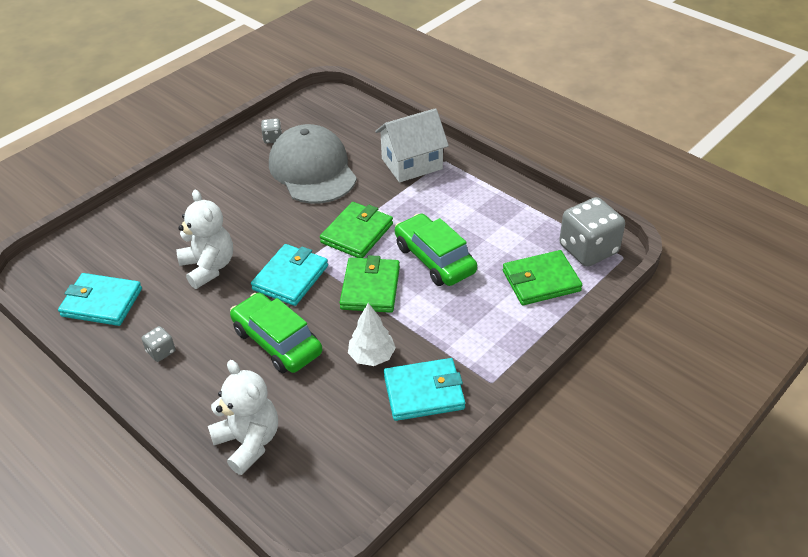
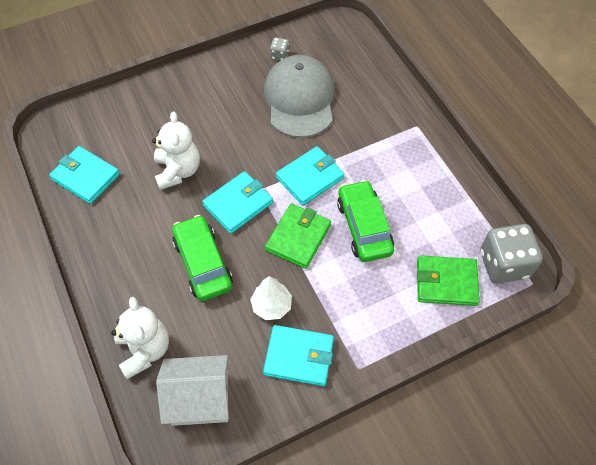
camera: 20 degrees right, 15 degrees up
grey dice [142,326,175,362] -> none
green wallet [320,202,393,258] -> turquoise wallet [276,146,345,206]
white house [375,108,449,182] -> white house moved to [156,355,229,426]

